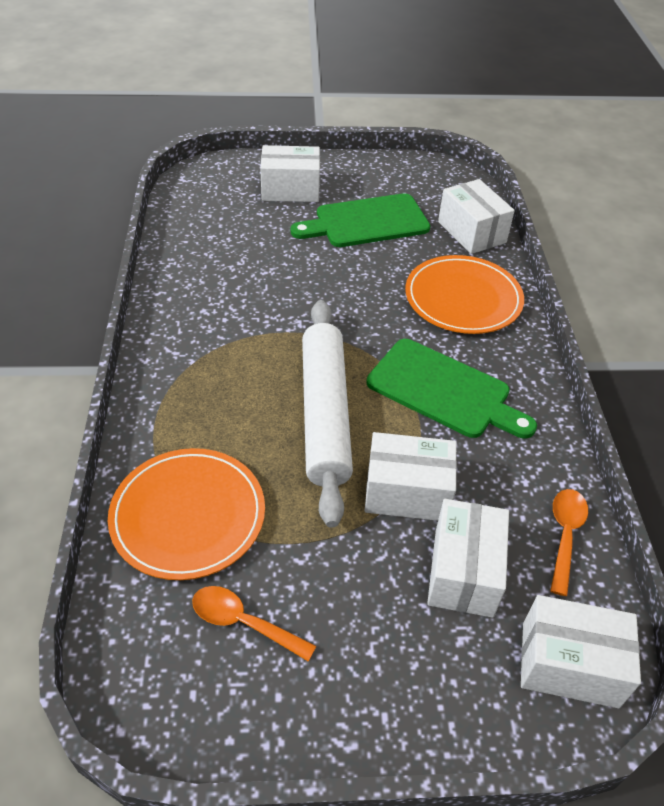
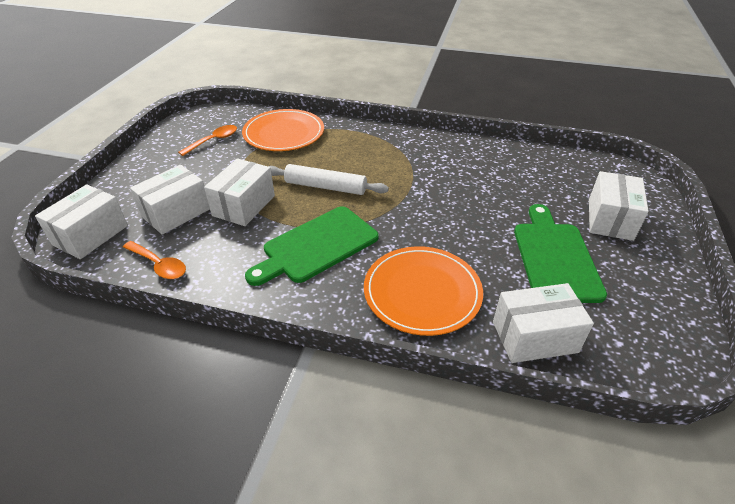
camera: 110 degrees right, 5 degrees down
white rolling pin [302,300,353,528] -> white rolling pin [268,164,389,195], size x0.66
white box [427,499,509,618] -> white box turned 75 degrees counterclockwise [130,165,210,235]

